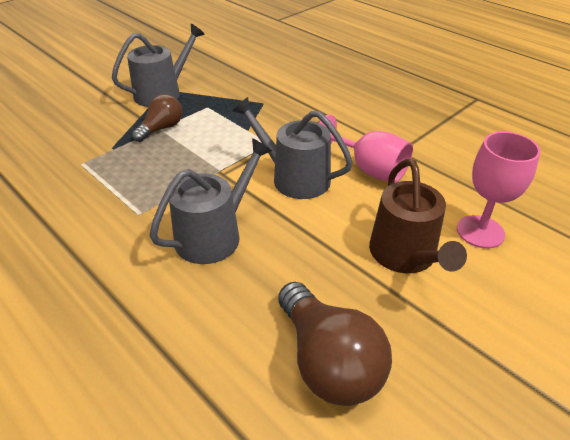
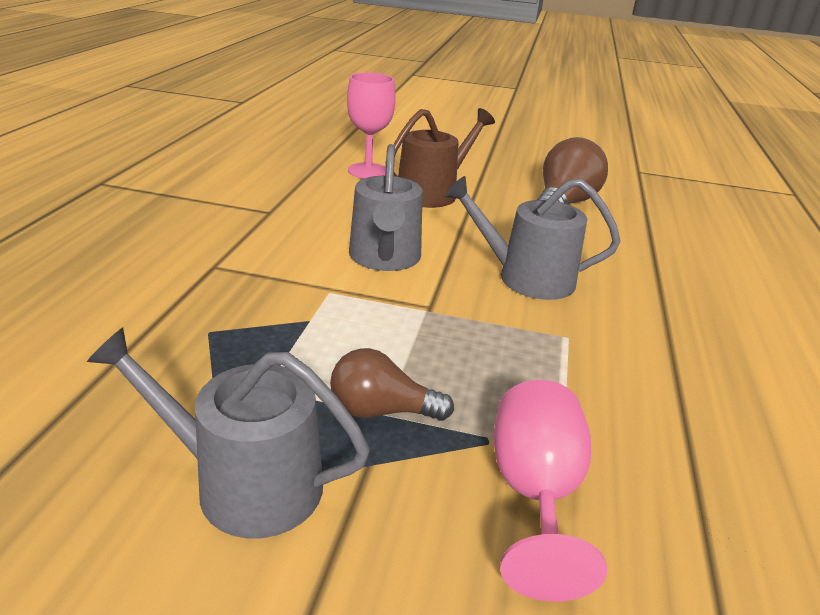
camera: 125 degrees left, 10 degrees down
pink goblet [319,115,413,183] -> pink goblet moved to [493,380,607,602]

